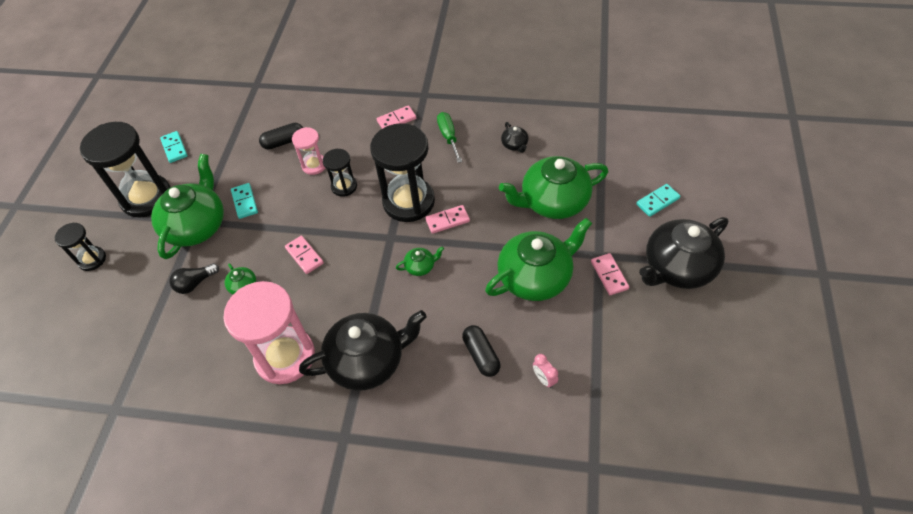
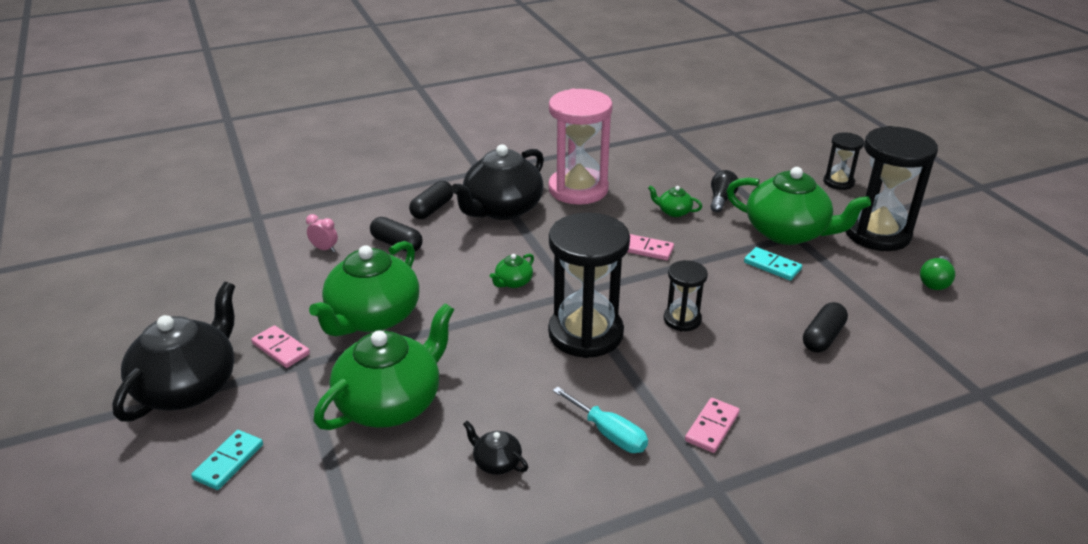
camera: 145 degrees right, 20 degrees down
green teapot [151,154,224,259] -> green teapot turned 45 degrees counterclockwise [726,167,871,245]
turquoise domino [160,131,188,163] -> green light bulb [920,256,955,290]
pink hourglass [292,127,325,175] -> none
pink domino [425,205,470,234] -> none
green screwdriver [437,112,462,163] -> turquoise screwdriver [553,387,648,453]
none -> black capsule [409,181,453,219]

